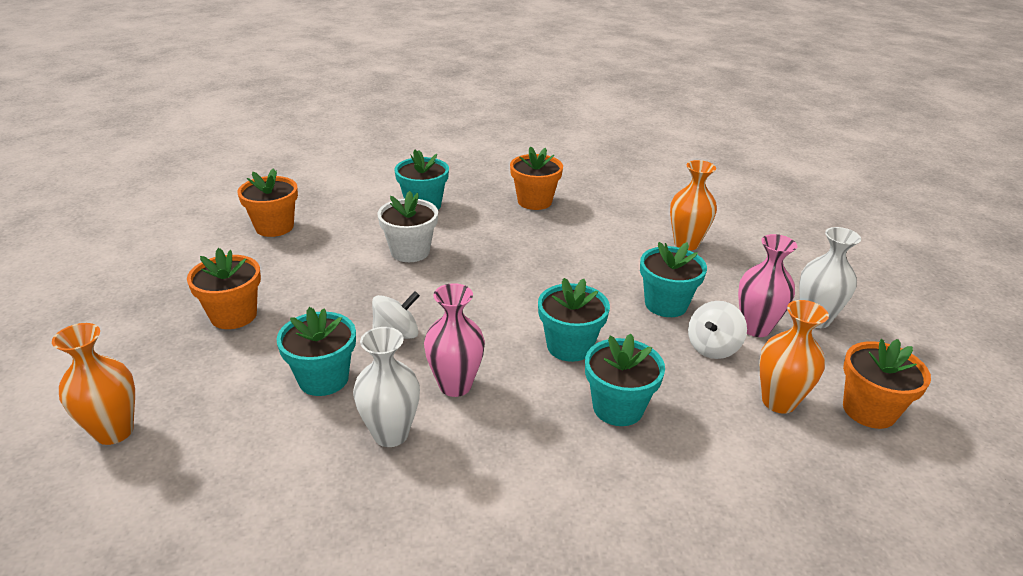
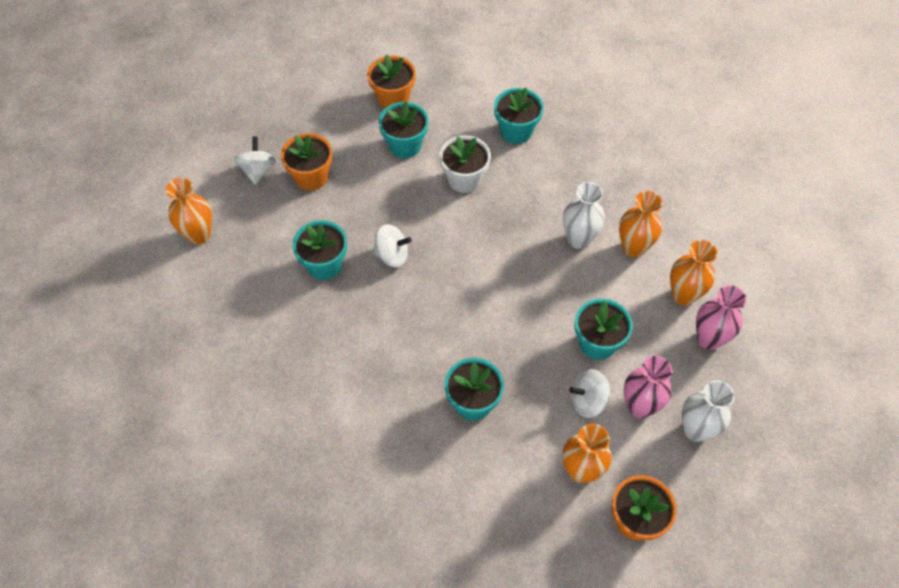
camera: 40 degrees right, 25 degrees up
white vase [353,327,420,447] -> white vase moved to [563,182,605,249]
pink vase [424,283,485,397] -> pink vase moved to [696,285,747,350]
orange flower pot [510,146,563,210] -> none
turquoise flower pot [538,278,610,362] -> turquoise flower pot moved to [378,101,429,158]
none -> white spinning top [234,137,277,185]
none -> orange vase [619,191,663,257]

